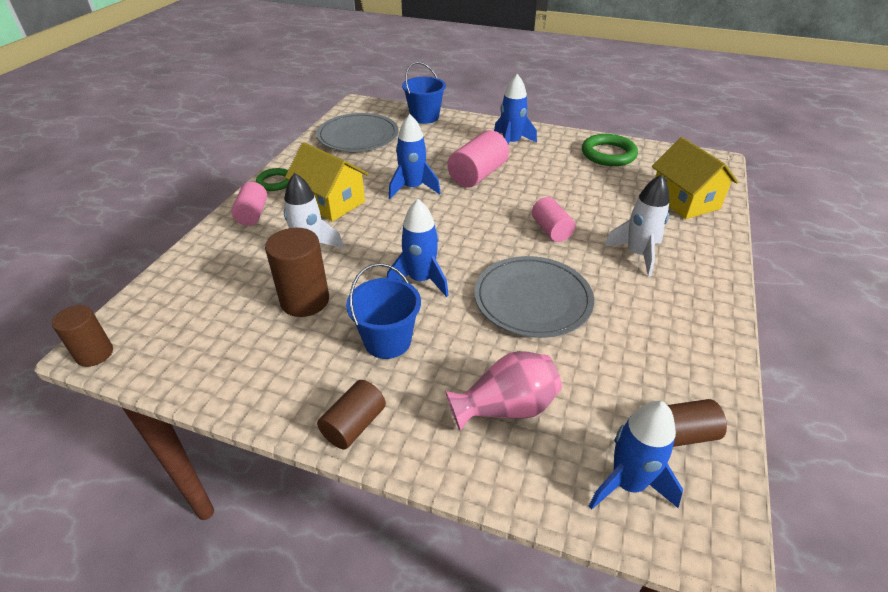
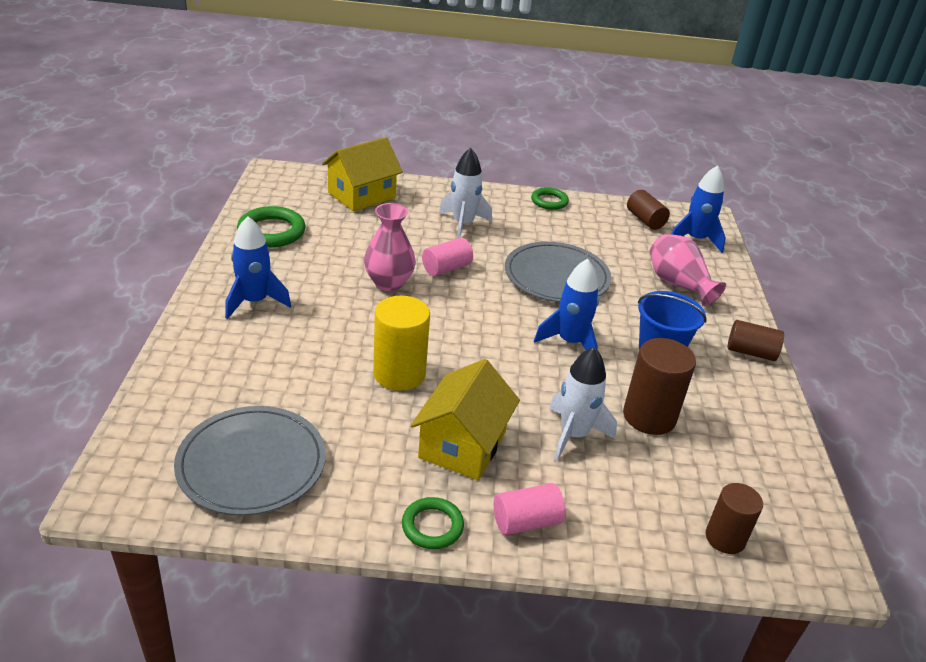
camera: 110 degrees left, 5 degrees down
brown cylinder [52,305,113,367] -> brown cylinder moved to [706,483,763,554]
blue rocket [389,114,441,199] -> yellow cylinder [373,296,430,391]
blue bucket [402,62,446,124] -> none
pink cylinder [448,130,509,188] -> none
none -> pink vase [364,203,416,291]
none -> green ring [531,187,569,210]

